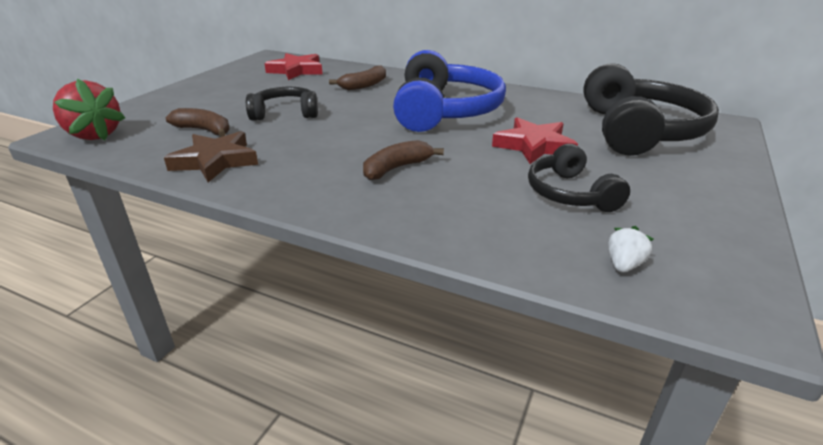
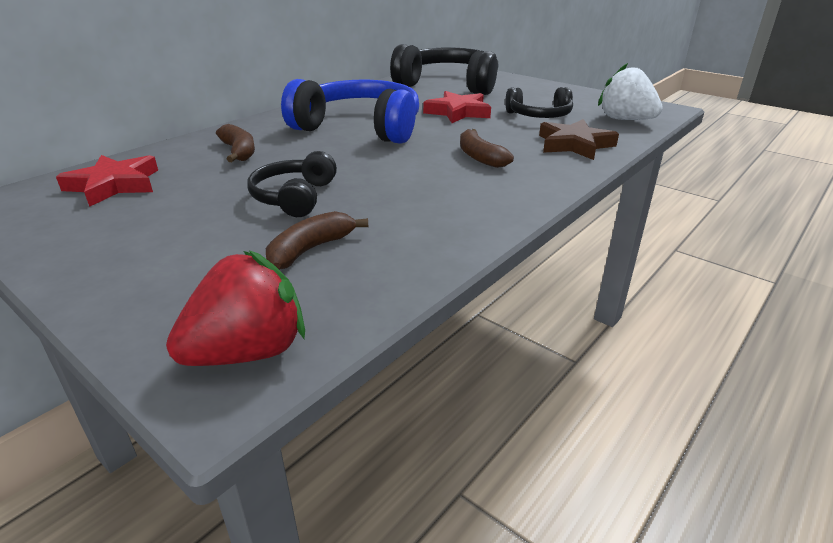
camera: 75 degrees left, 0 degrees up
brown star [164,131,258,182] -> brown star moved to [539,119,619,160]
white strawberry [608,226,654,272] -> white strawberry [598,63,663,120], size x2.11

